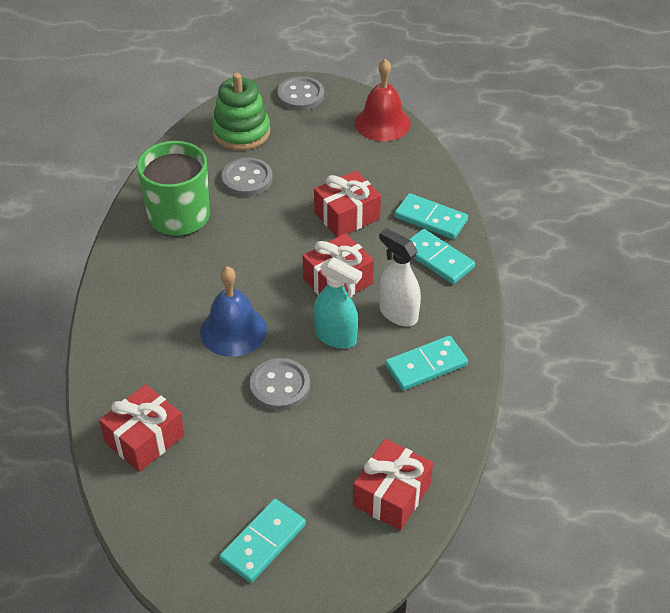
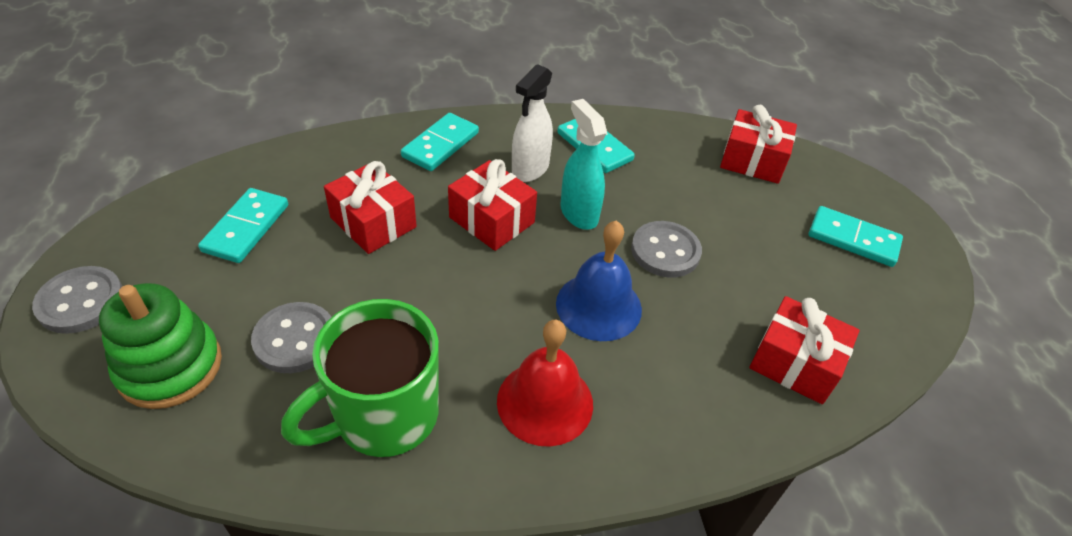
camera: 105 degrees left, 0 degrees up
turquoise spray bottle [314,257,362,349] -> turquoise spray bottle turned 45 degrees counterclockwise [560,99,607,230]
red bell [355,59,411,141] -> red bell moved to [497,320,593,447]
turquoise domino [394,193,468,239] -> turquoise domino moved to [198,188,288,263]

